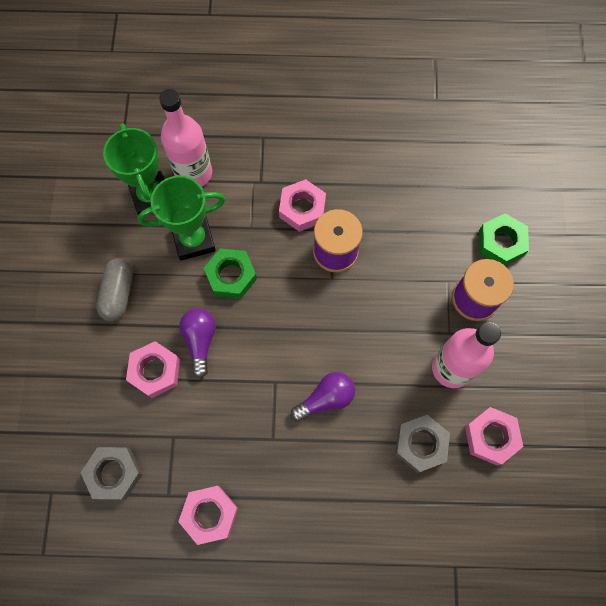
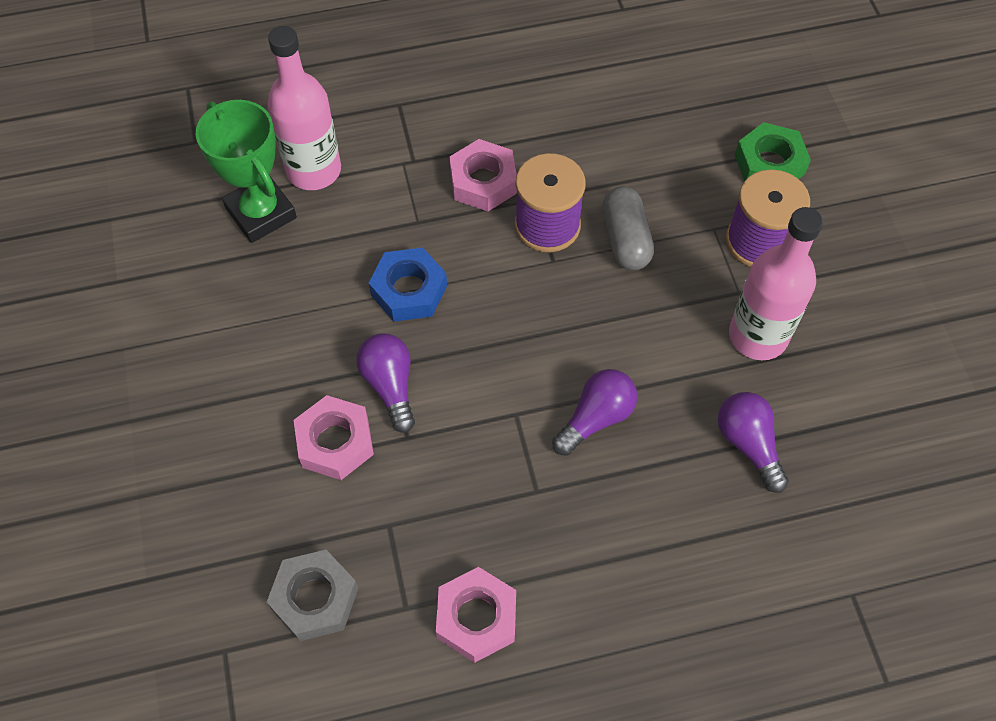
camera: 15 degrees left, 10 degrees down
grey capsule [96,258,133,321] -> grey capsule moved to [602,186,654,270]
green trophy [137,176,225,261] -> none
green nut [204,248,257,299] -> blue nut [369,247,447,322]
grey nut [395,415,450,473] -> purple light bulb [718,392,789,493]
pink nut [465,407,524,466] -> none

